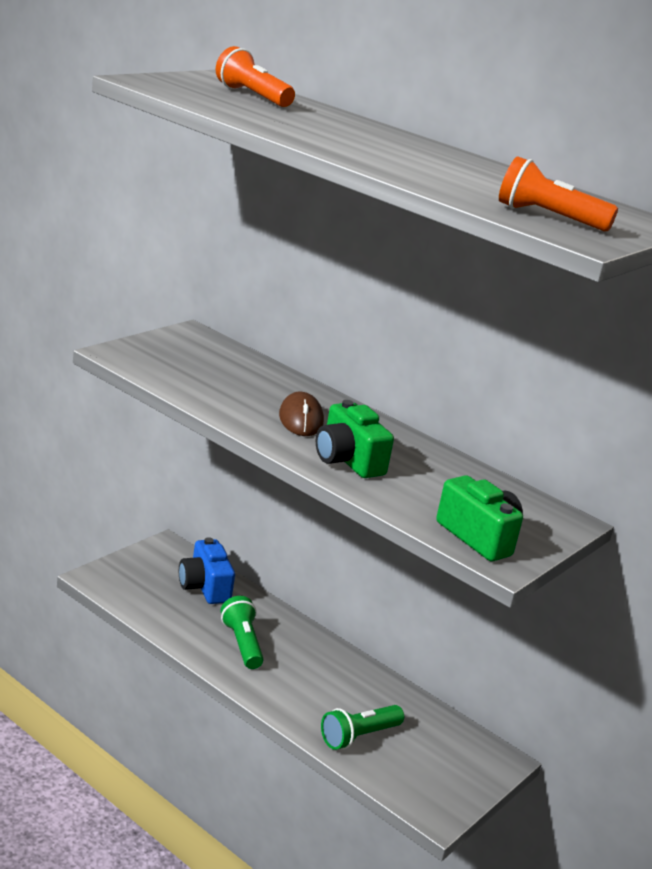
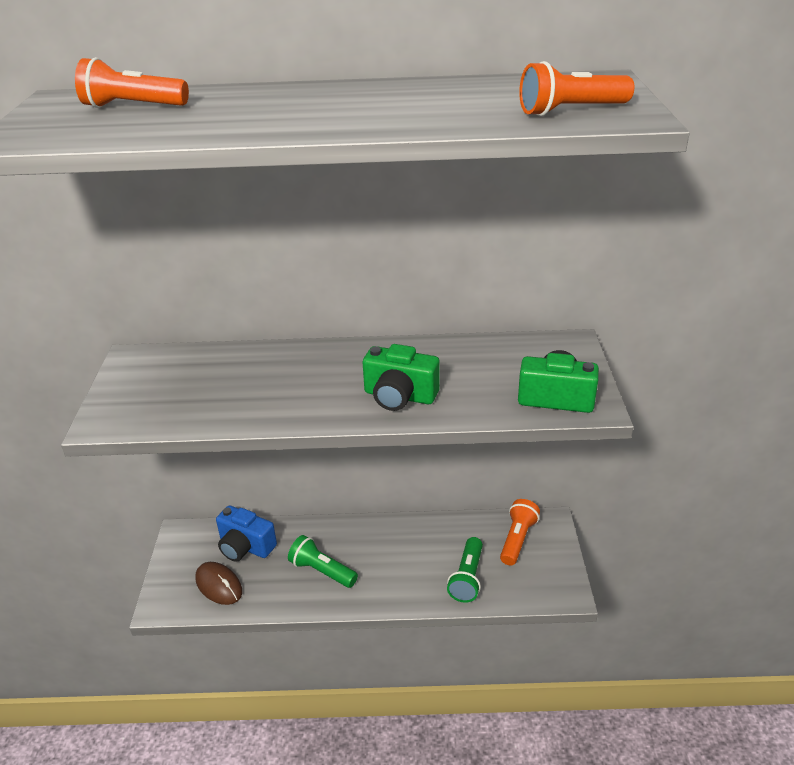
camera: 35 degrees left, 10 degrees up
brown mouse [279,392,324,436] -> brown mouse moved to [195,562,242,605]
none -> orange flashlight [500,499,540,565]

